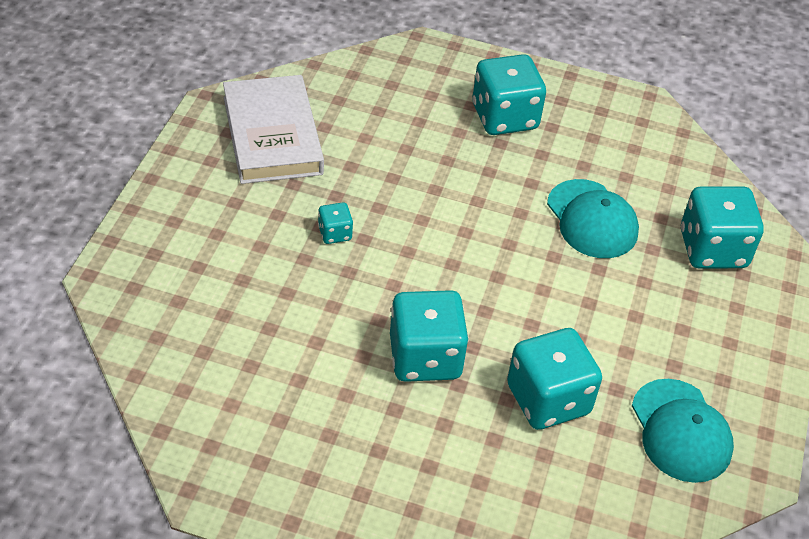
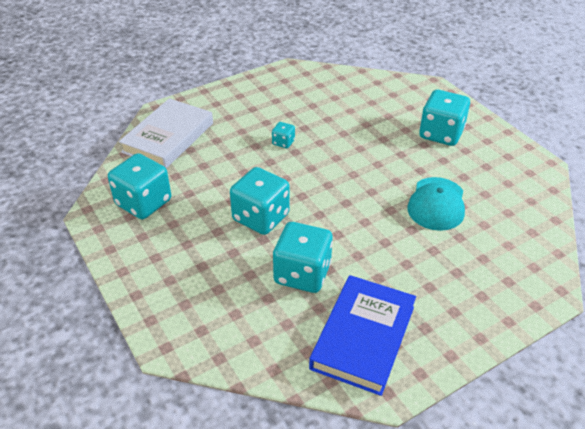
camera: 45 degrees right, 5 degrees down
white book [223,75,324,184] -> white book moved to [119,98,213,168]
turquoise cap [632,379,734,483] -> blue book [309,275,416,396]
turquoise dice [681,186,764,269] -> turquoise dice moved to [108,153,171,219]

